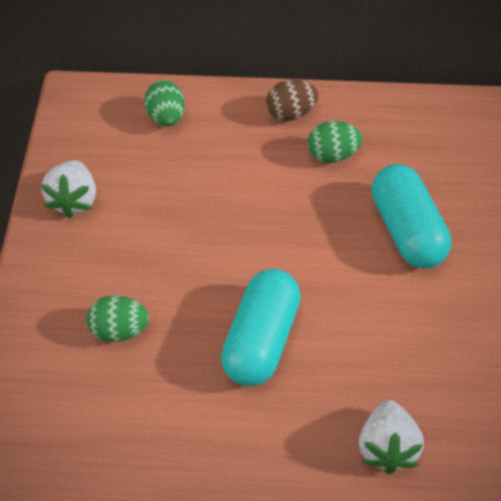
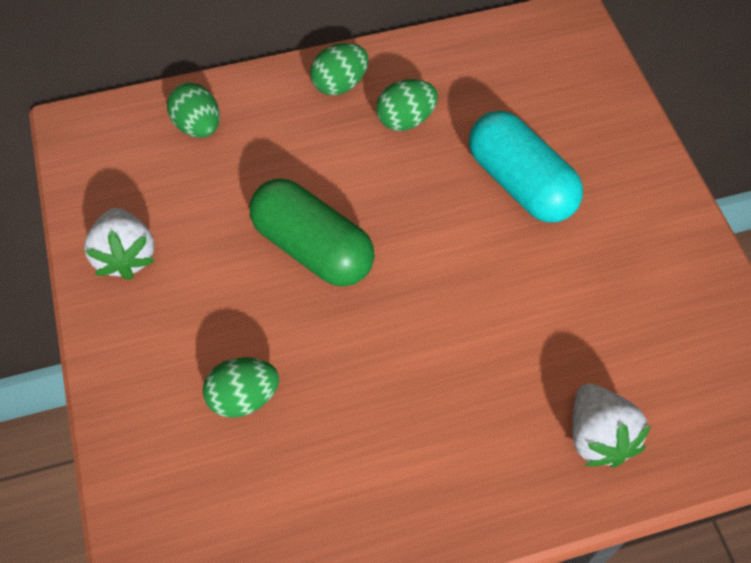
camera: 20 degrees left, 5 degrees up
turquoise capsule [221,269,301,386] -> none
brown egg [266,80,318,121] -> green egg [310,43,369,95]
none -> green capsule [250,179,375,287]

